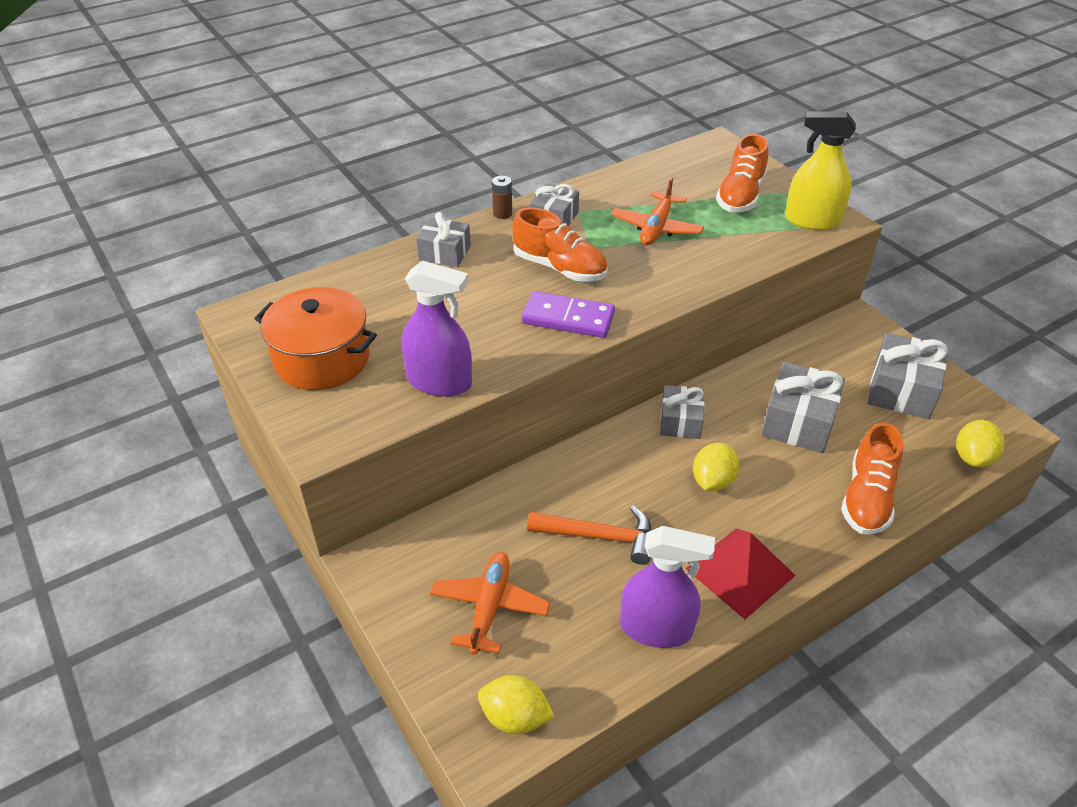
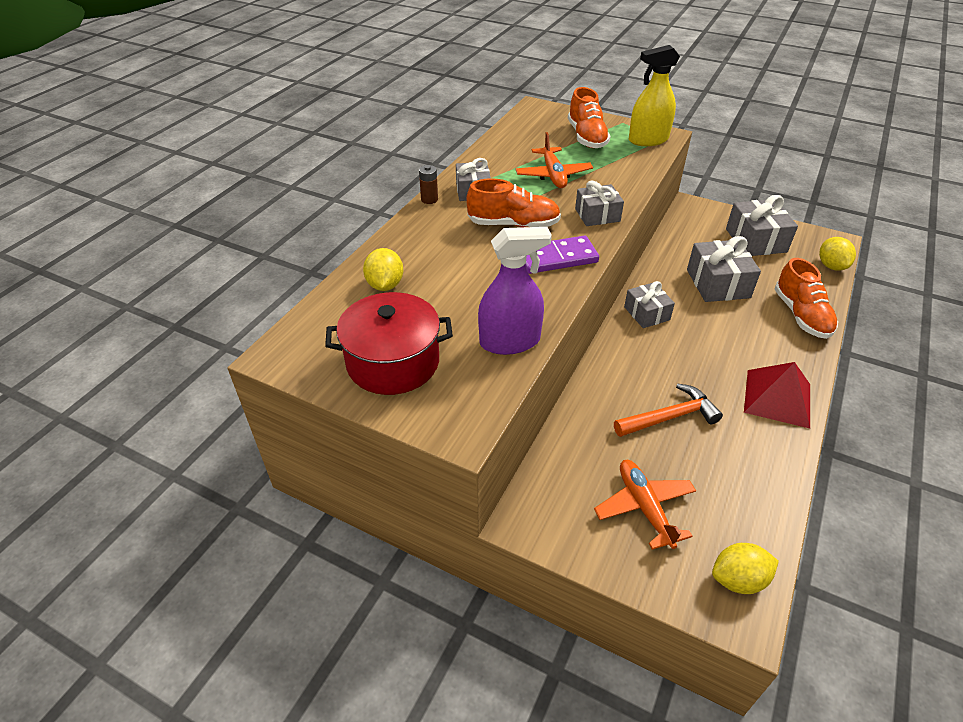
camera: 30 degrees left, 0 degrees up
orange pot [254,287,377,390] -> red pot [325,292,453,395]
grey gift [416,212,471,267] -> grey gift moved to [575,180,624,226]
purple spray bottle [620,526,715,648] -> none
yellow lemon [693,443,739,491] -> yellow lemon moved to [363,248,403,291]

